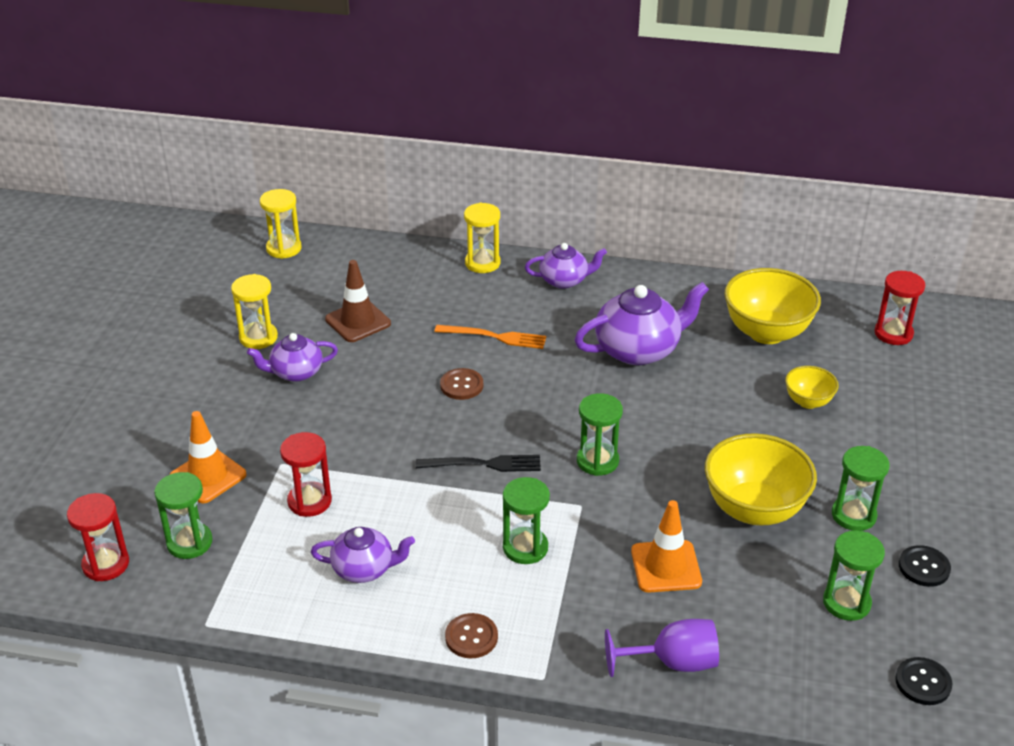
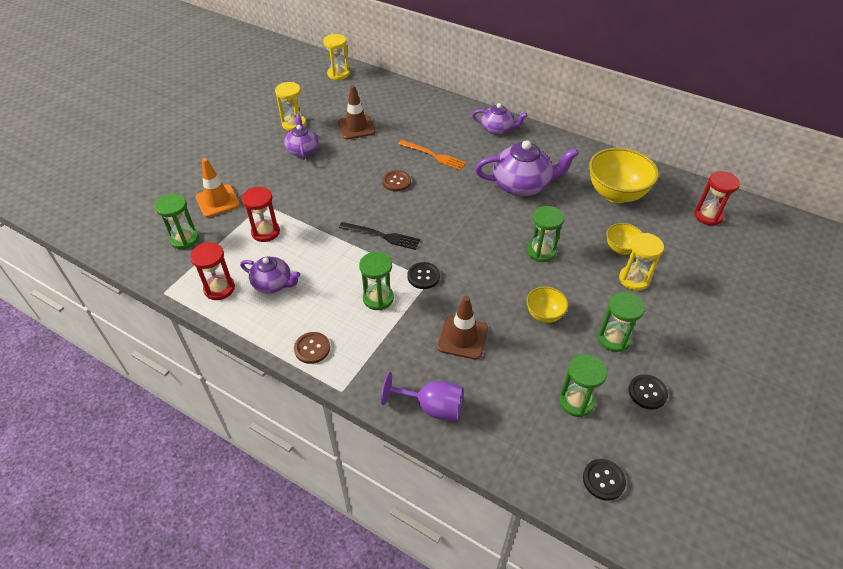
camera: 20 degrees right, 10 degrees up
red hourglass [67,493,129,581] -> red hourglass moved to [190,242,235,300]
purple teapot [247,333,338,382] -> purple teapot turned 75 degrees clockwise [284,114,319,160]
yellow hourglass [464,203,501,273] -> yellow hourglass moved to [619,233,664,291]
green hourglass [577,393,623,476] -> green hourglass moved to [527,206,564,262]
orange traffic cone [631,500,702,592] -> brown traffic cone [437,296,488,360]
yellow bowl [705,433,817,525] -> yellow bowl [527,287,568,323], size x0.52
none -> black button [407,262,440,289]

